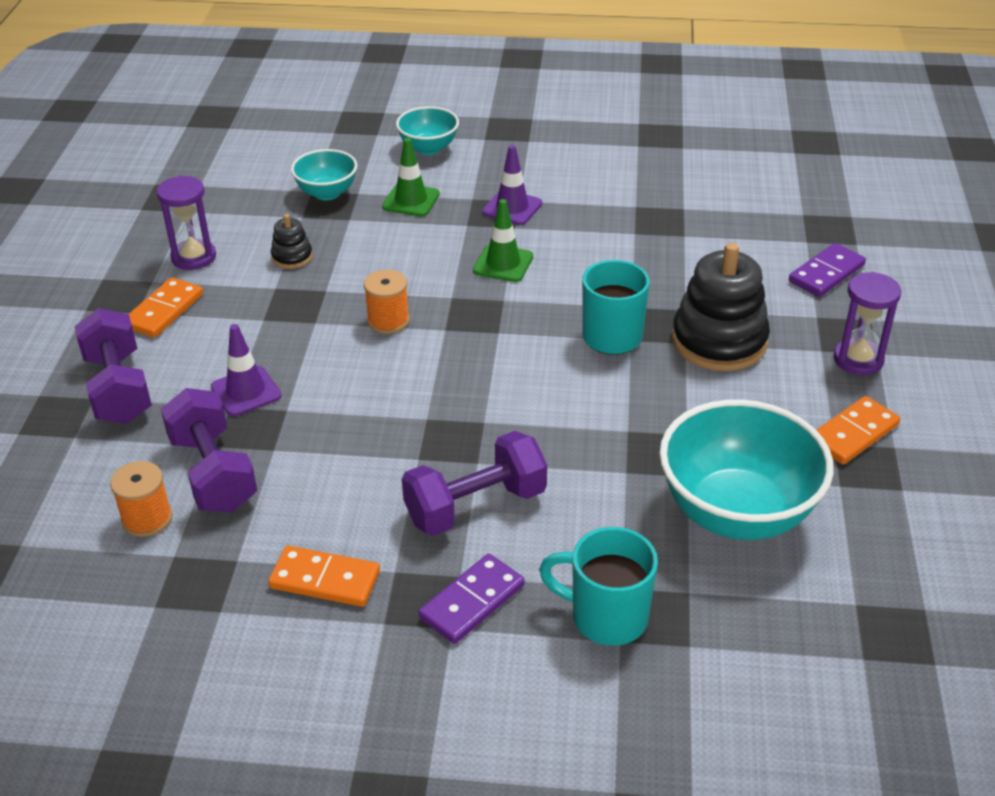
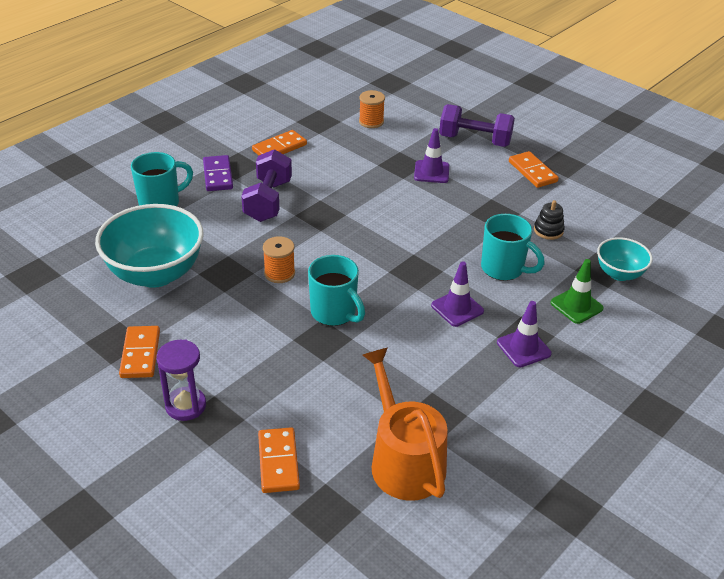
camera: 125 degrees right, 0 degrees up
purple hourglass [157,176,216,270] -> none
purple dumbbell [161,388,257,512] -> none
orange spool [364,270,410,334] -> orange spool moved to [263,236,295,283]
turquoise bowl [396,106,459,155] -> none
green traffic cone [473,199,533,282] -> purple traffic cone [431,261,484,327]
black stacking toy [672,243,770,371] -> none
purple domino [789,243,866,297] -> orange domino [258,427,300,493]
none -> orange watering can [362,348,448,501]
none -> turquoise mug [481,214,545,281]

